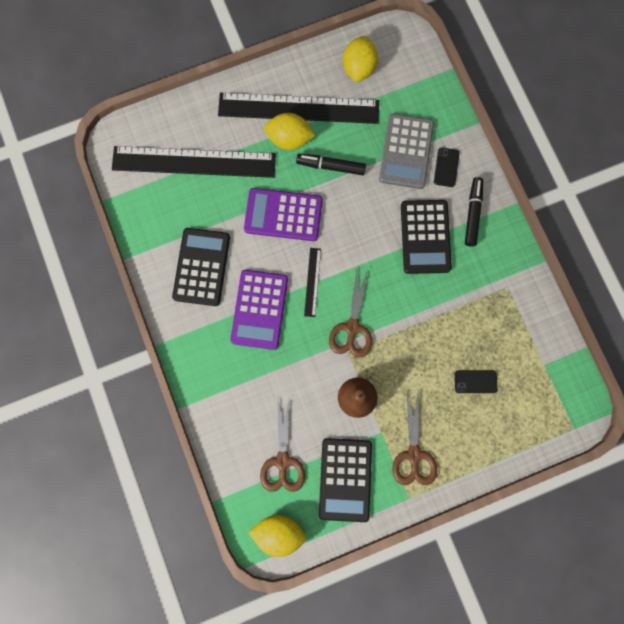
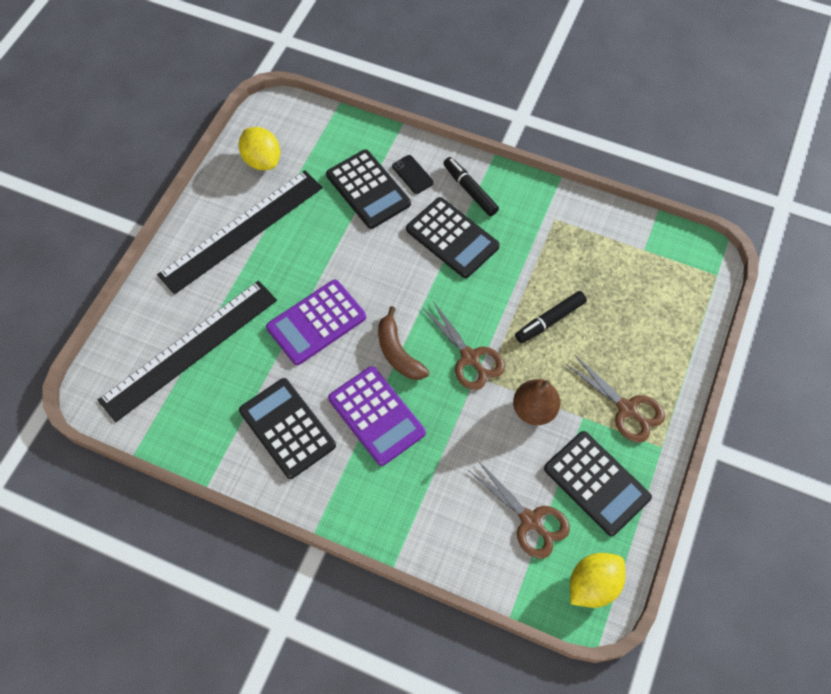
camera: 45 degrees left, 15 degrees down
yellow lemon [264,113,315,150] -> none
black marker [296,154,366,175] -> black marker moved to [515,291,587,343]
black ruler [304,248,321,317] -> brown banana [378,306,430,380]
grey calculator [379,114,434,189] -> black calculator [326,150,411,229]
black phone [455,370,498,393] -> none

